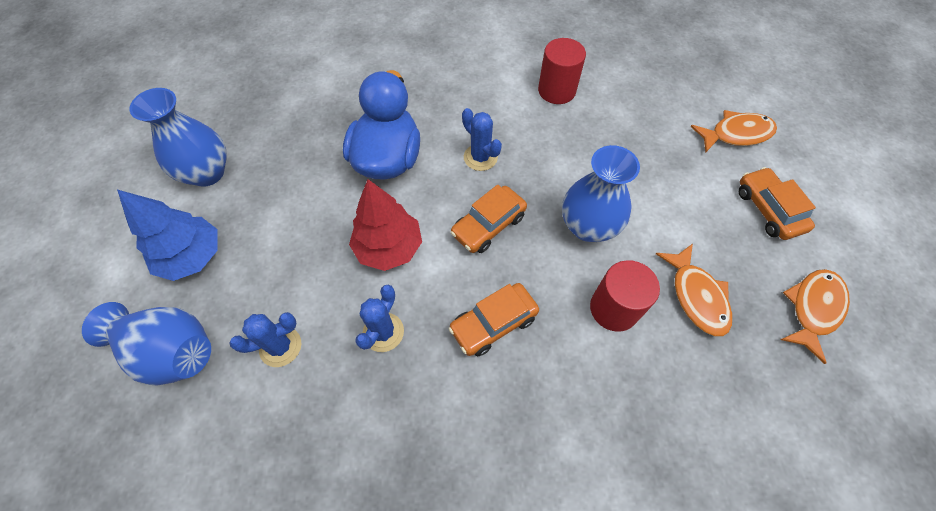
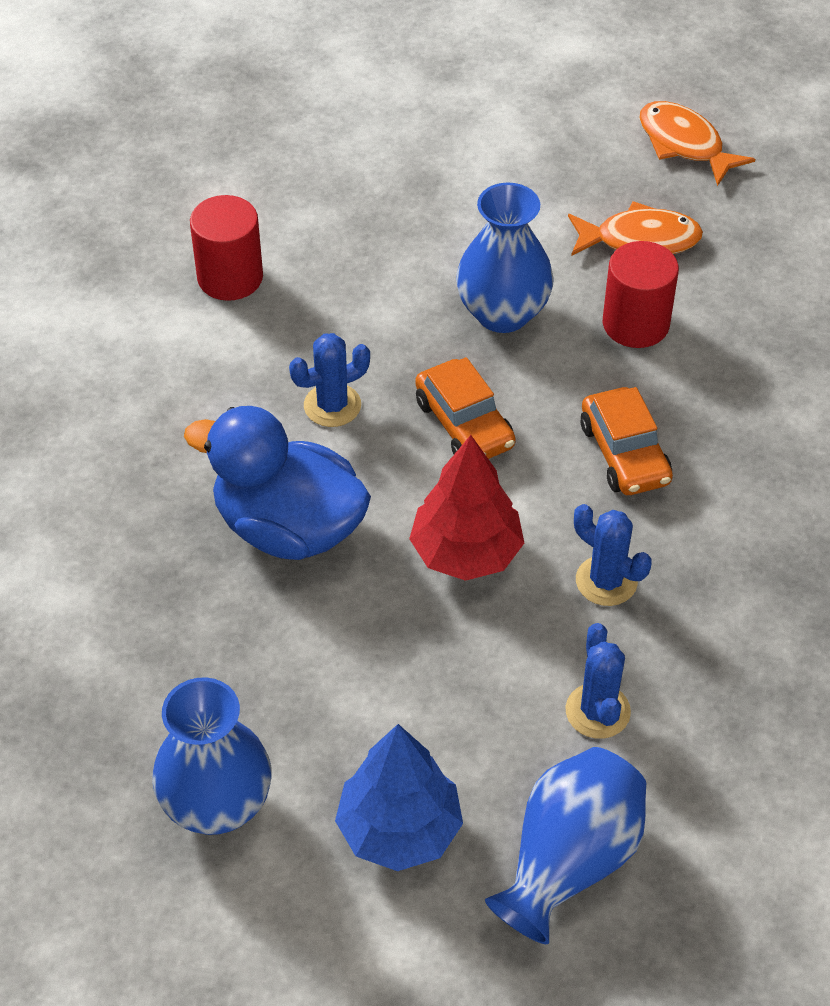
camera: 75 degrees left, 10 degrees down
orange fish [690,110,777,153] -> none
orange car [738,167,816,240] -> none

